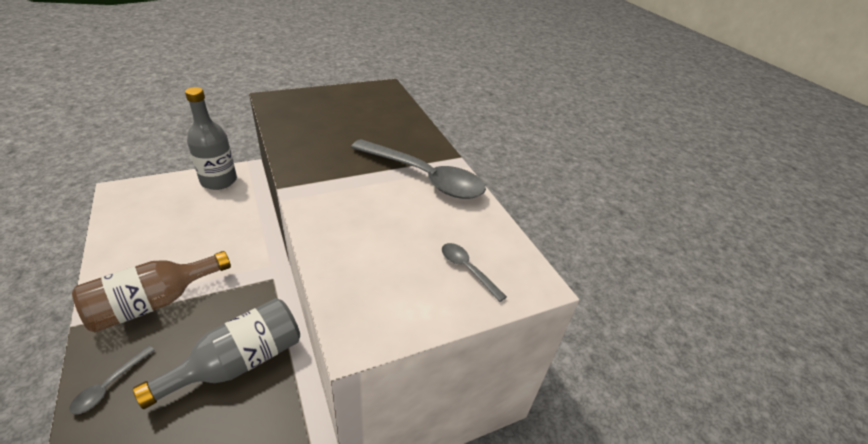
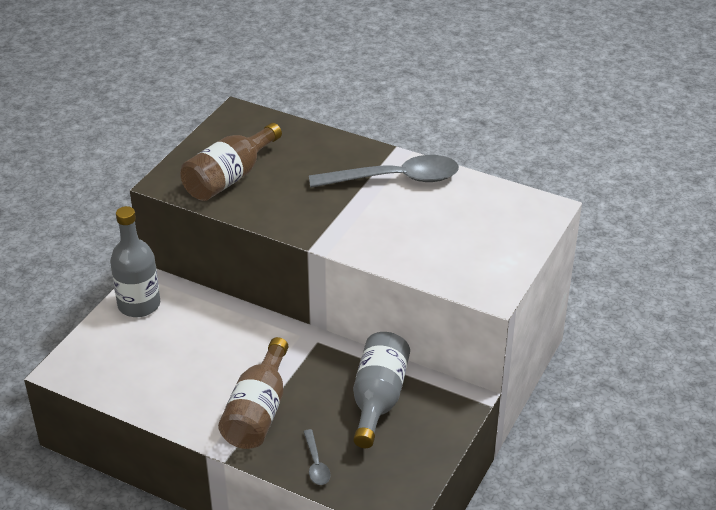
camera: 35 degrees left, 0 degrees up
grey spoon [442,243,507,302] -> none
none -> brown bottle [180,123,282,201]

